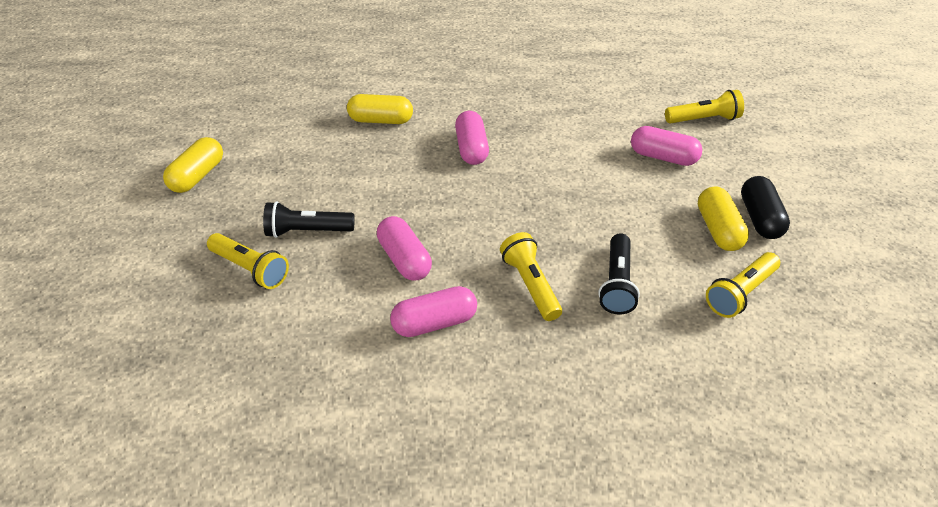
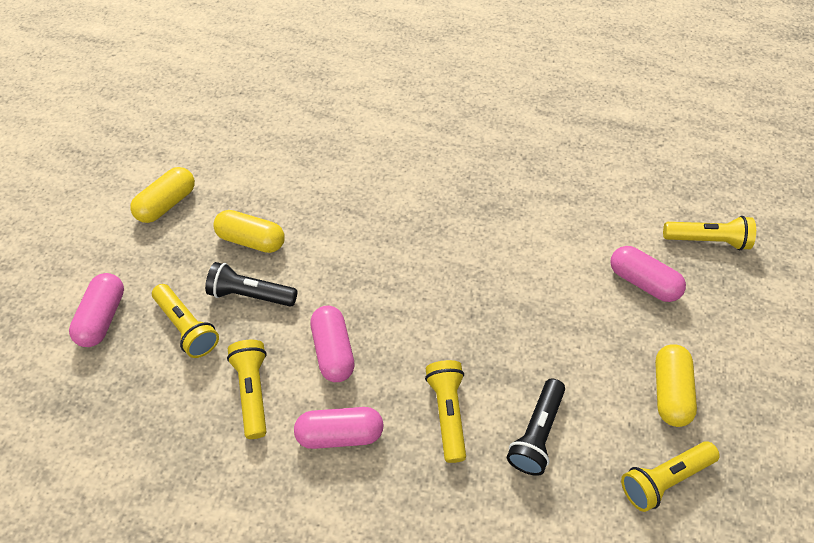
camera: 15 degrees right, 10 degrees up
yellow capsule [347,94,413,124] -> yellow capsule moved to [213,210,285,253]
pink capsule [455,111,489,165] -> pink capsule moved to [69,273,124,347]
black capsule [741,176,790,239] -> none
none -> yellow flashlight [227,340,267,439]

